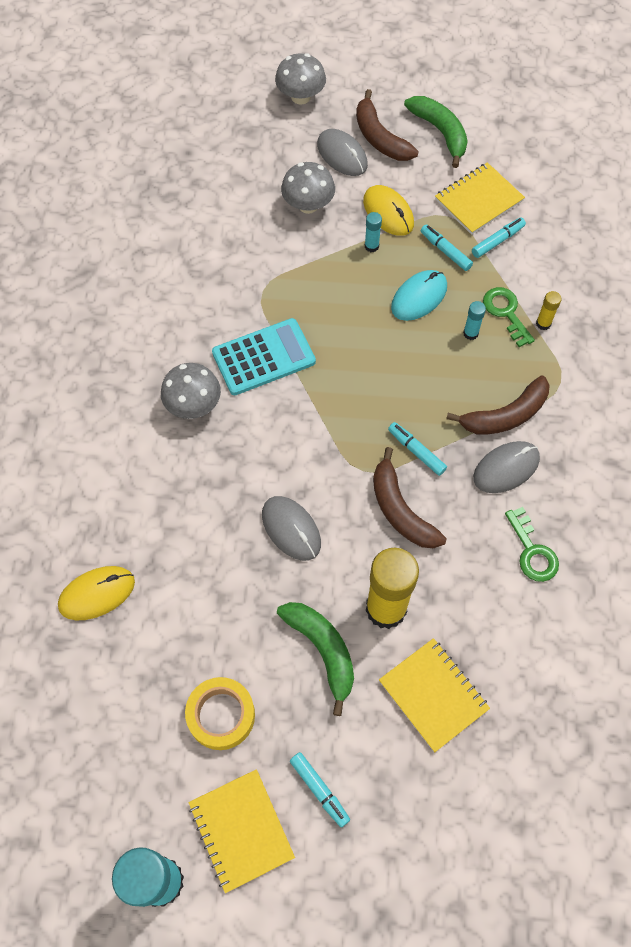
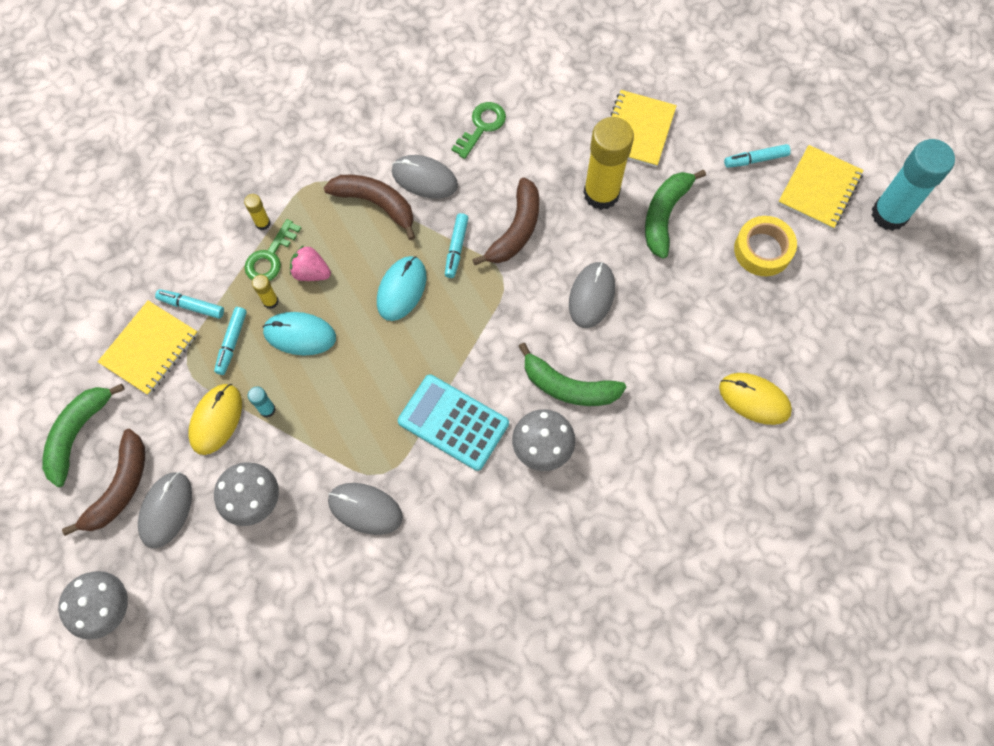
camera: 125 degrees left, 5 degrees up
turquoise marker [290,752,350,827] -> turquoise marker turned 120 degrees counterclockwise [724,144,791,168]
yellow notebook [435,162,525,235] -> yellow notebook turned 75 degrees counterclockwise [98,300,198,395]
turquoise glue stick [463,301,486,340] -> pink strawberry [290,245,331,281]
none -> yellow glue stick [252,275,279,309]
none -> grey mouse [328,483,403,535]
none -> turquoise mouse [377,256,426,321]
none -> green banana [518,343,626,406]

